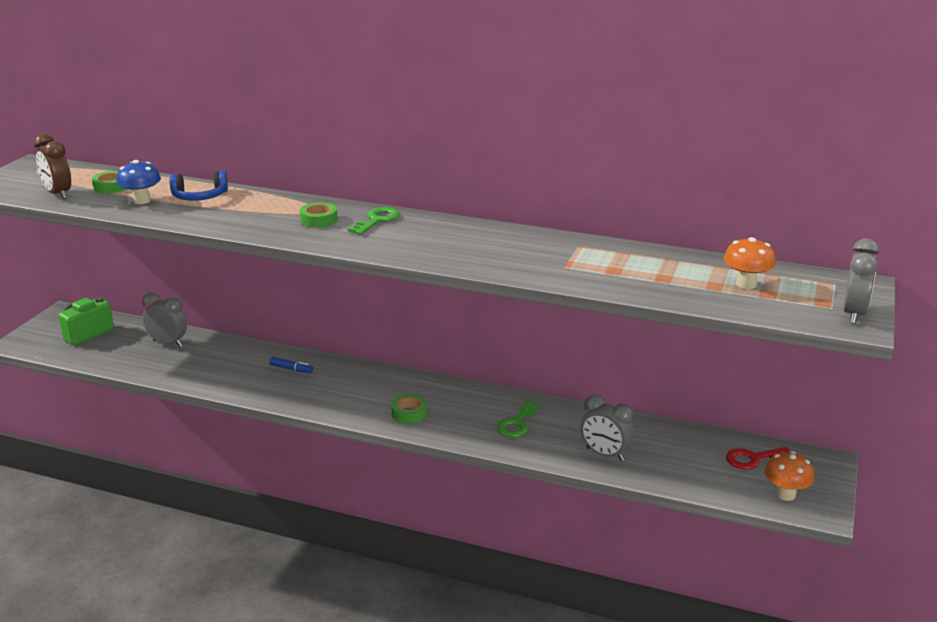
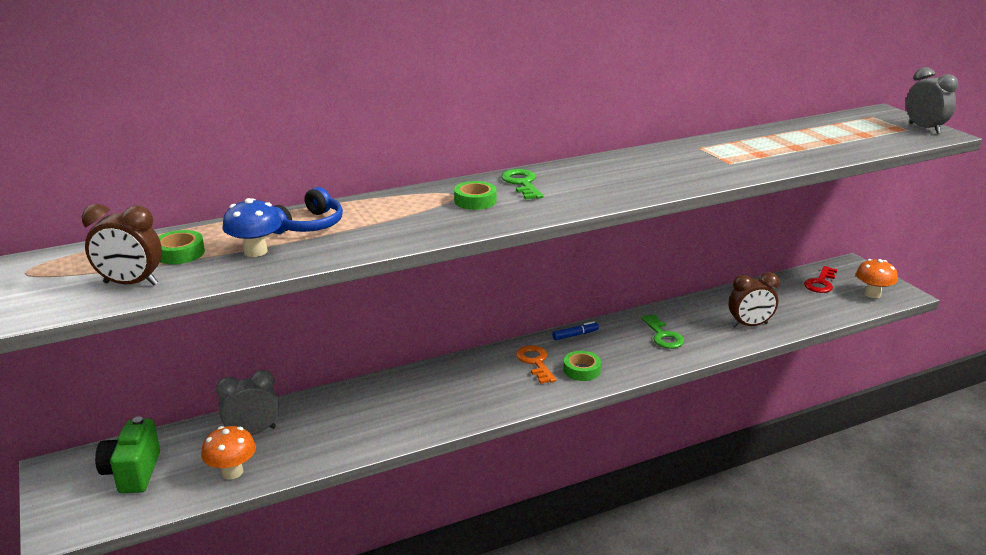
camera: 45 degrees left, 0 degrees up
blue marker [269,357,313,373] -> blue marker moved to [552,321,599,340]
grey clock [581,394,634,461] -> brown clock [729,272,779,327]
orange mushroom [724,237,776,289] -> orange mushroom moved to [201,426,256,479]
none -> orange key [516,345,556,384]

